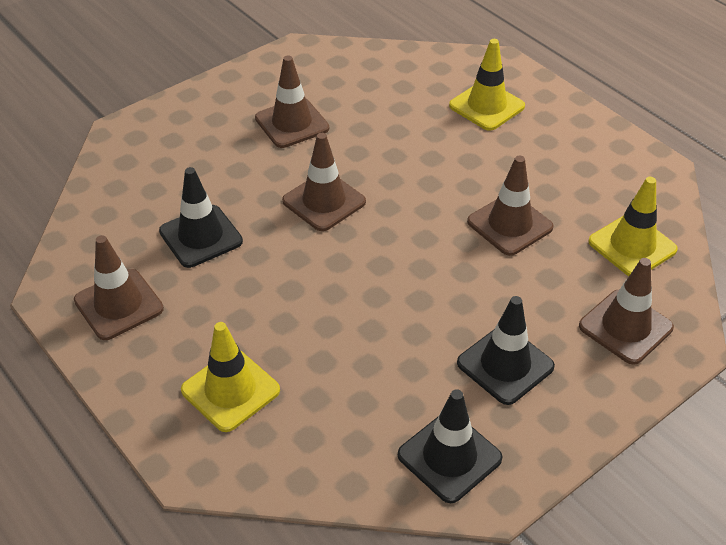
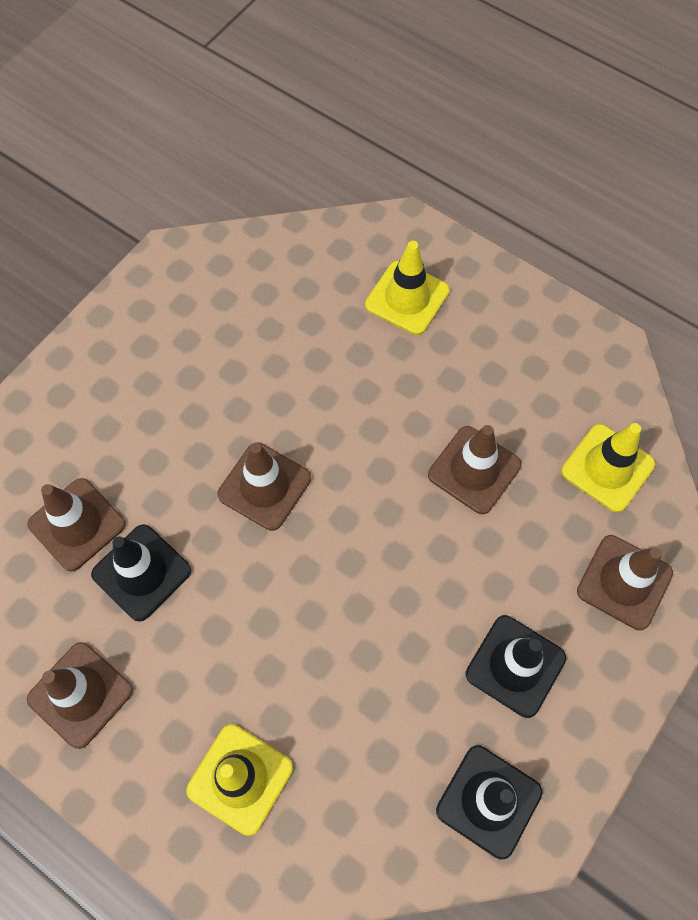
camera: 15 degrees left, 20 degrees up
brown traffic cone [255,55,329,148] -> brown traffic cone moved to [27,478,125,572]

